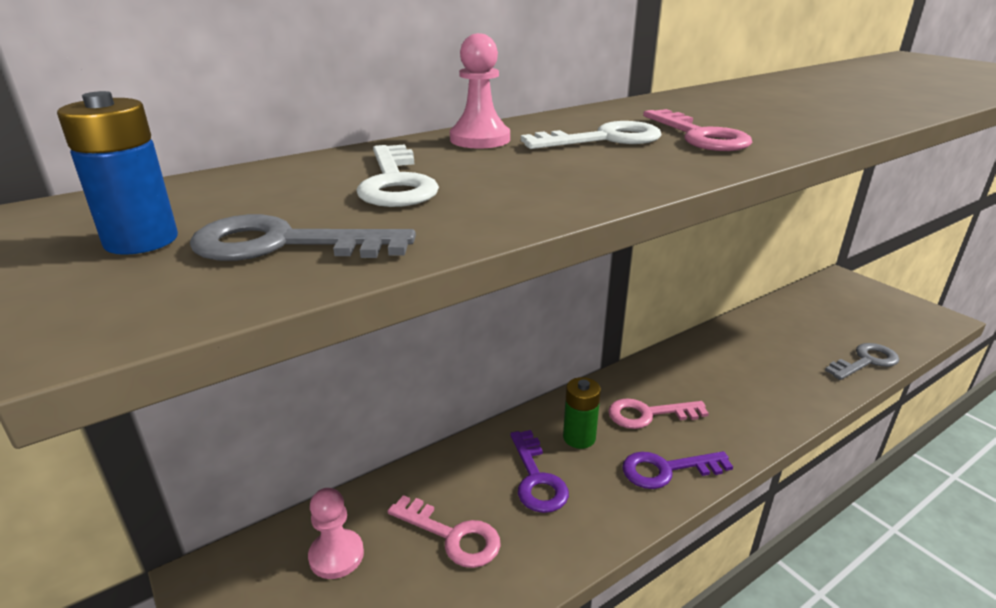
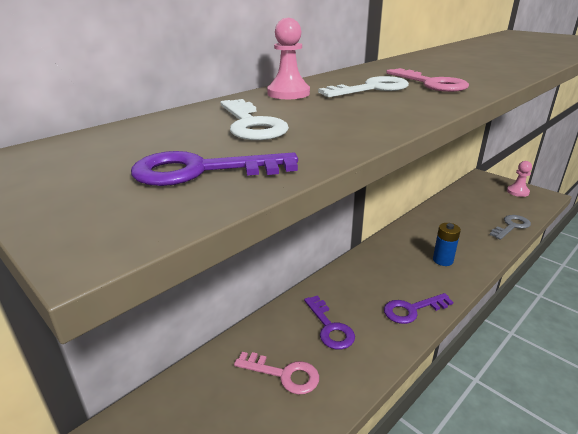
camera: 10 degrees left, 0 degrees up
blue battery [57,91,178,255] -> blue battery moved to [433,223,461,266]
grey key [190,214,416,261] -> purple key [131,151,298,186]
pink pawn [308,488,364,579] -> pink pawn moved to [507,161,532,197]
green battery [563,377,601,449] -> none
pink key [608,398,709,429] -> none

